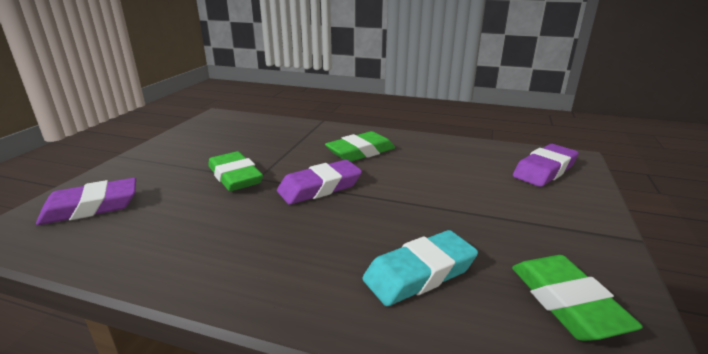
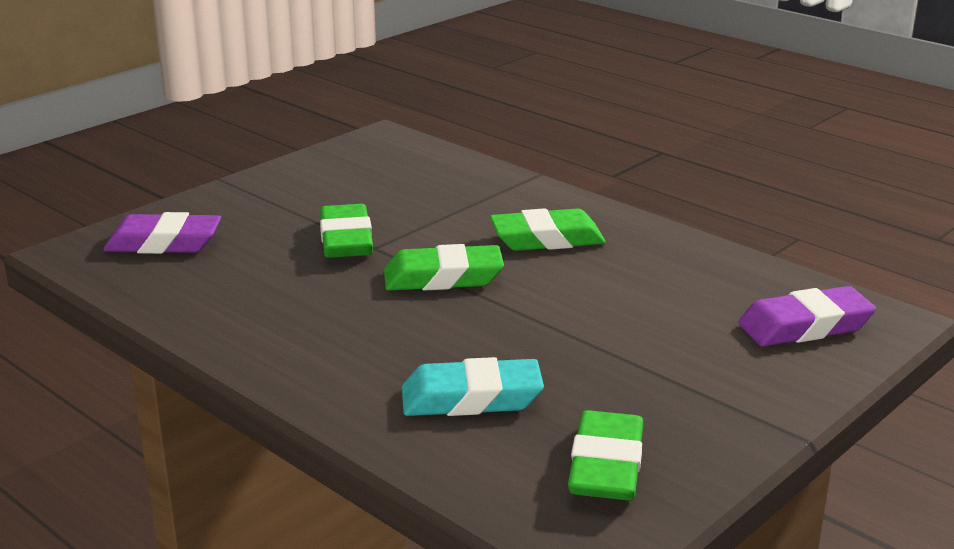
camera: 25 degrees right, 0 degrees up
purple eraser [277,160,362,205] -> green eraser [384,244,504,291]

